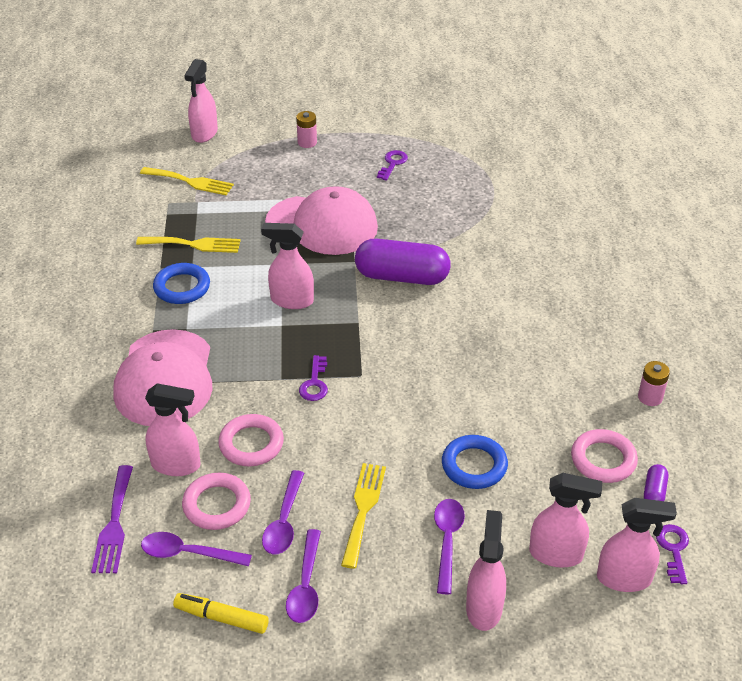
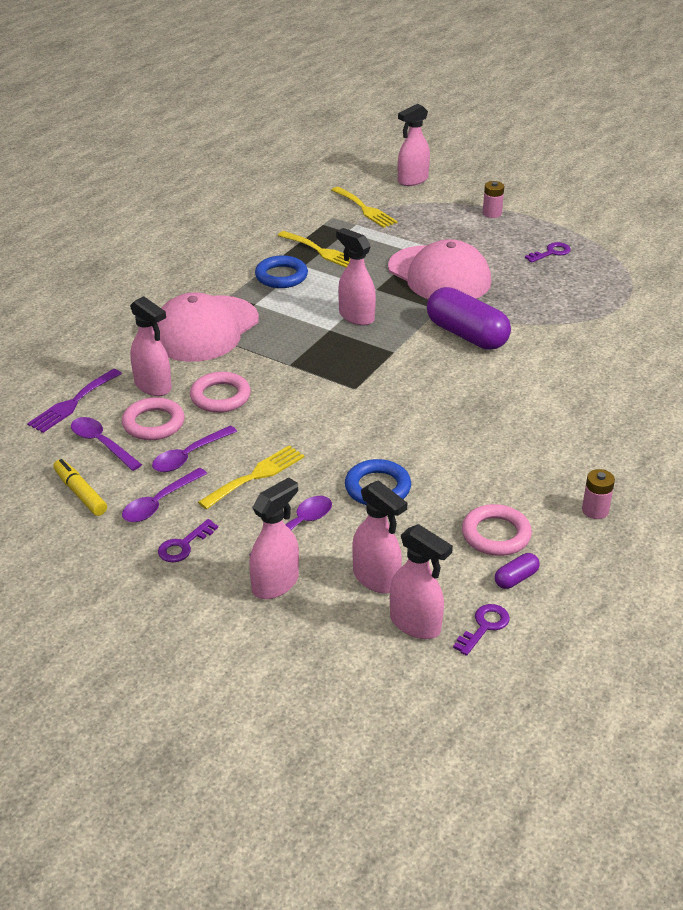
camera: 35 degrees right, 5 degrees down
purple key [299,355,328,401] -> purple key moved to [158,519,218,562]

